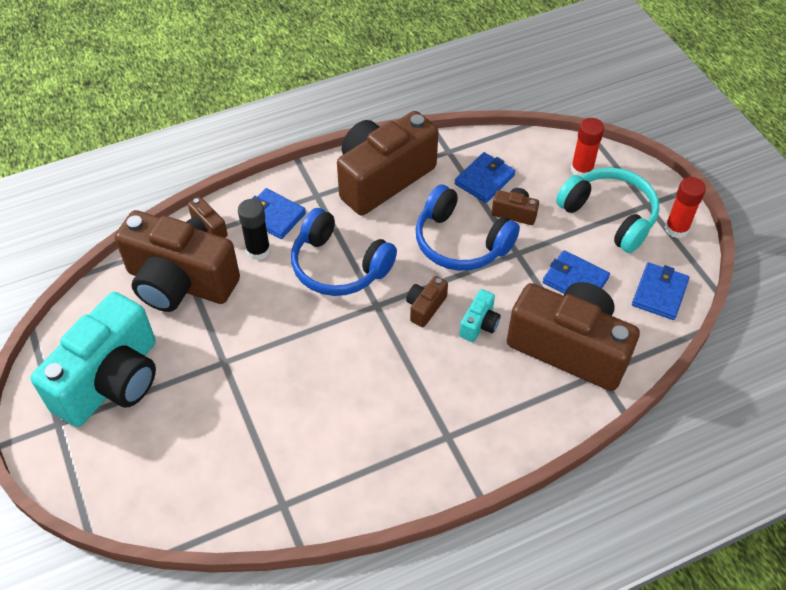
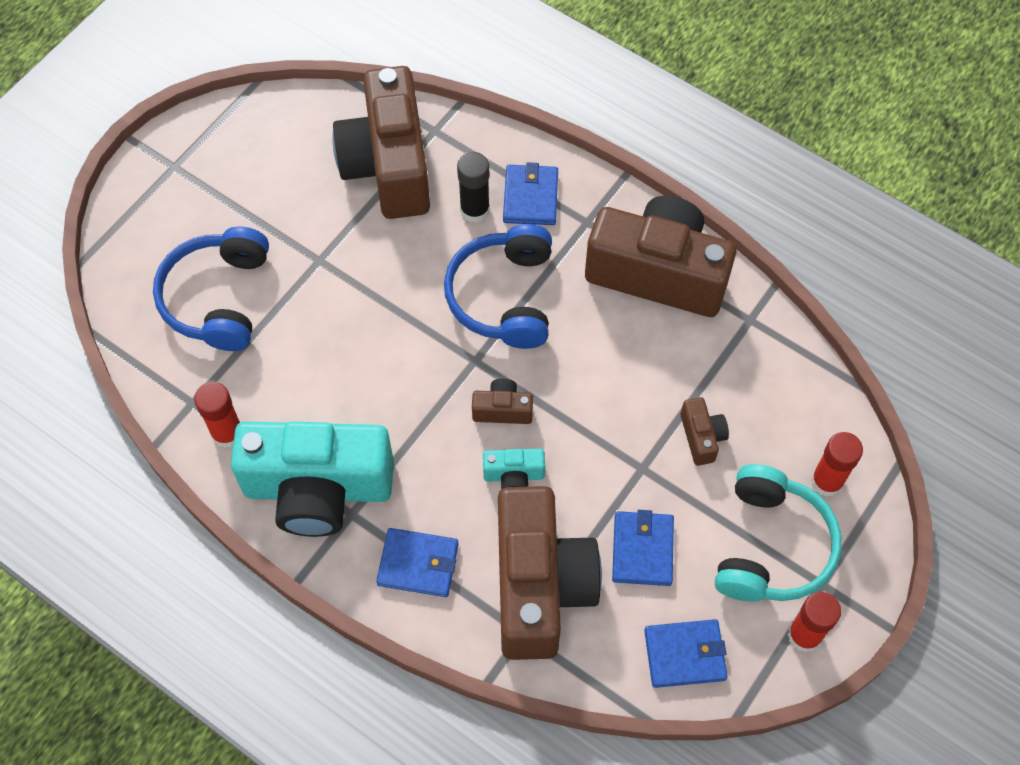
camera: 60 degrees right, 10 degrees up
turquoise camera [30,292,156,427] -> turquoise camera moved to [231,422,394,537]
brown camera [186,196,228,238] -> none
blue headphones [416,185,520,271] -> blue headphones moved to [153,227,269,351]
blue wallet [455,152,515,203] -> blue wallet moved to [376,528,459,597]
none -> red glue stick [194,382,240,448]

